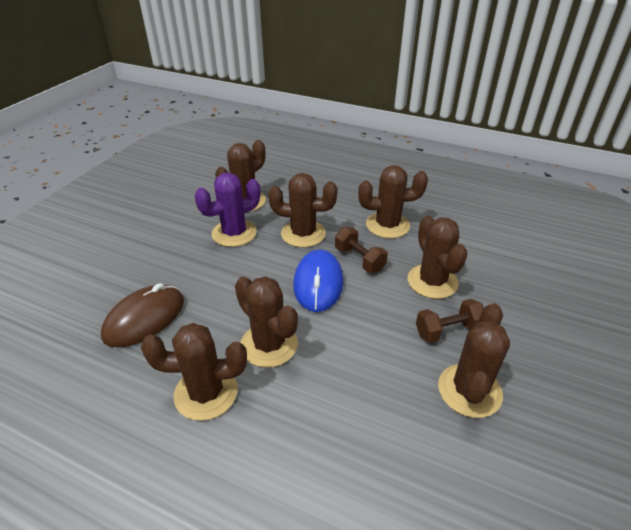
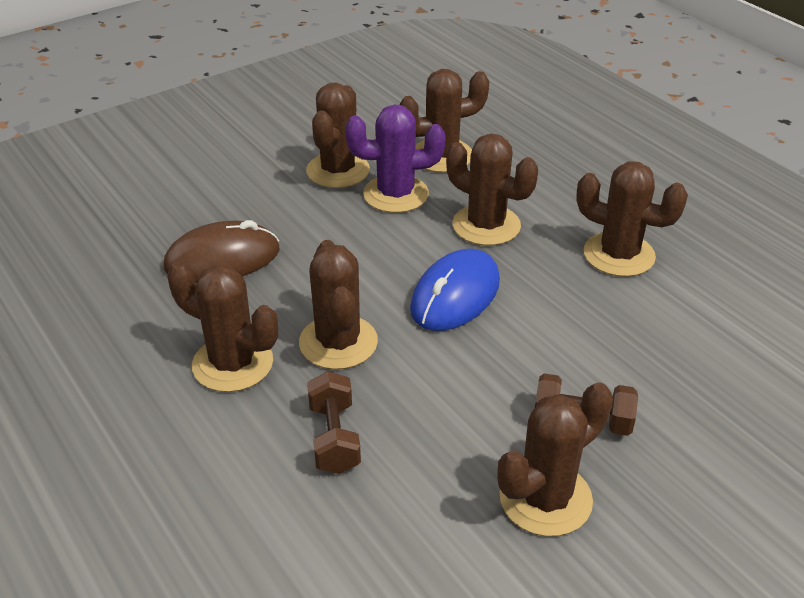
camera: 30 degrees right, 0 degrees up
brown dumbbell [335,227,388,273] -> brown dumbbell moved to [307,371,361,474]
brown cactus [407,216,467,299] -> brown cactus moved to [306,82,370,188]

